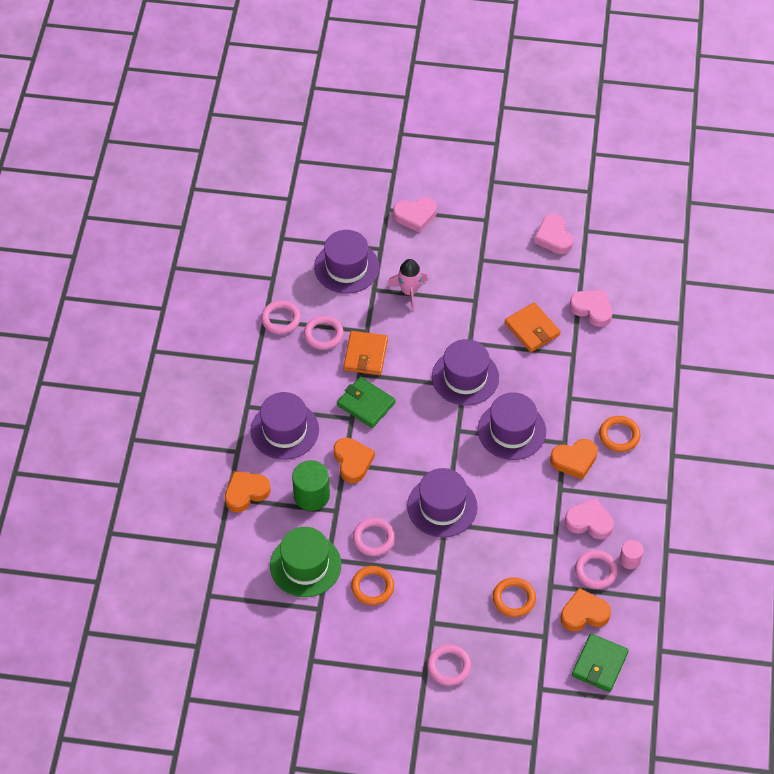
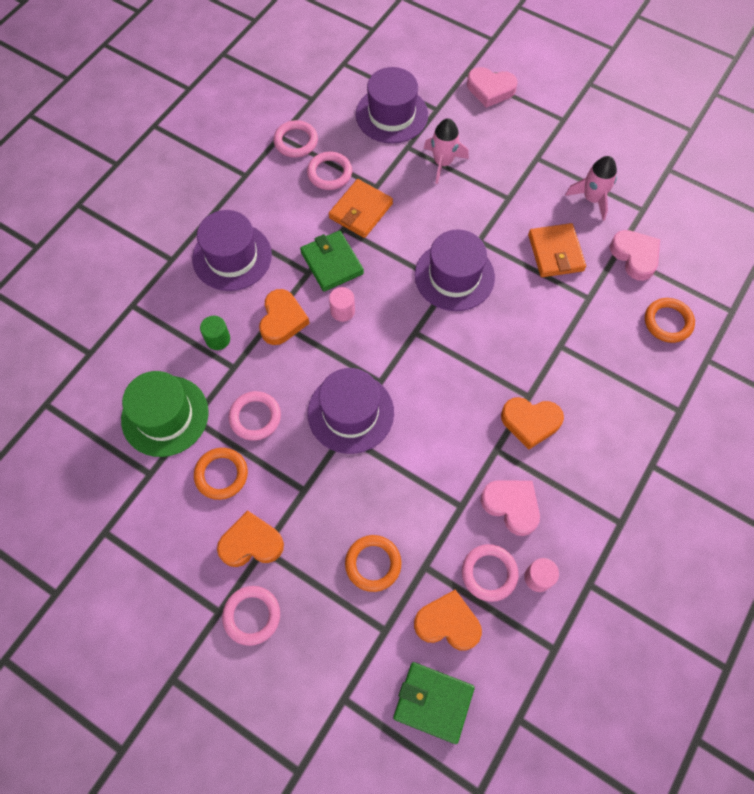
camera: 25 degrees right, 10 degrees up
orange heart [225,471,271,512] -> orange heart moved to [217,510,284,567]
green cylinder [292,460,330,511] -> green cylinder [200,316,230,350], size x0.58
purple hat [478,392,546,460] -> none
pink heart [534,214,574,254] -> none
green wallet [572,633,629,692] -> green wallet turned 60 degrees clockwise [393,662,475,744]
orange ring [599,416,641,452] -> orange ring moved to [645,298,695,343]
none -> pink cylinder [329,287,355,322]
none -> pink rocket [565,156,617,221]

